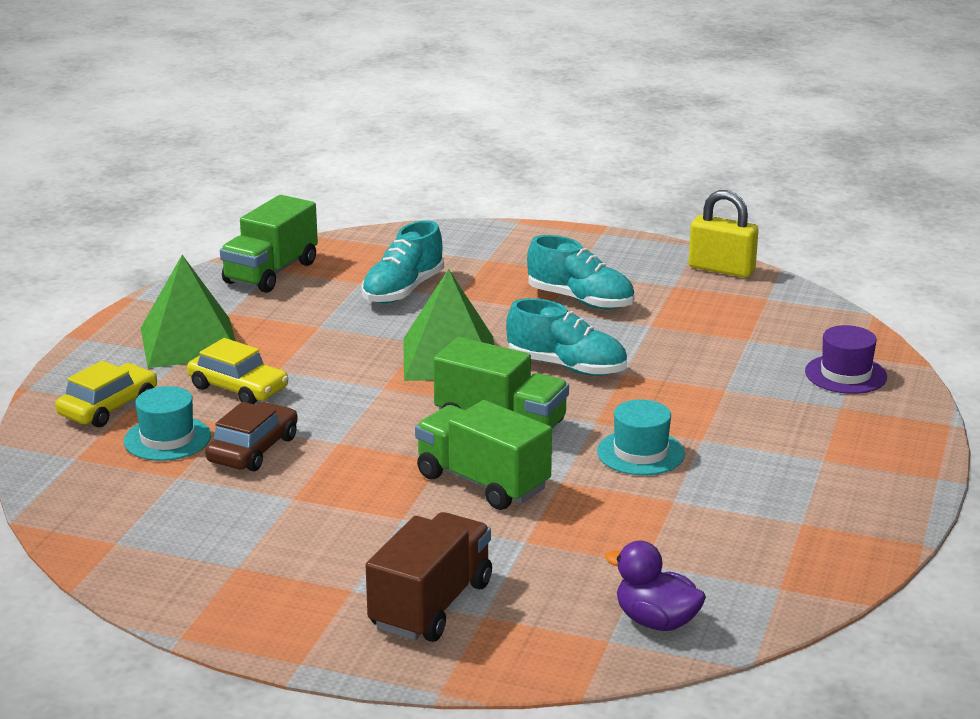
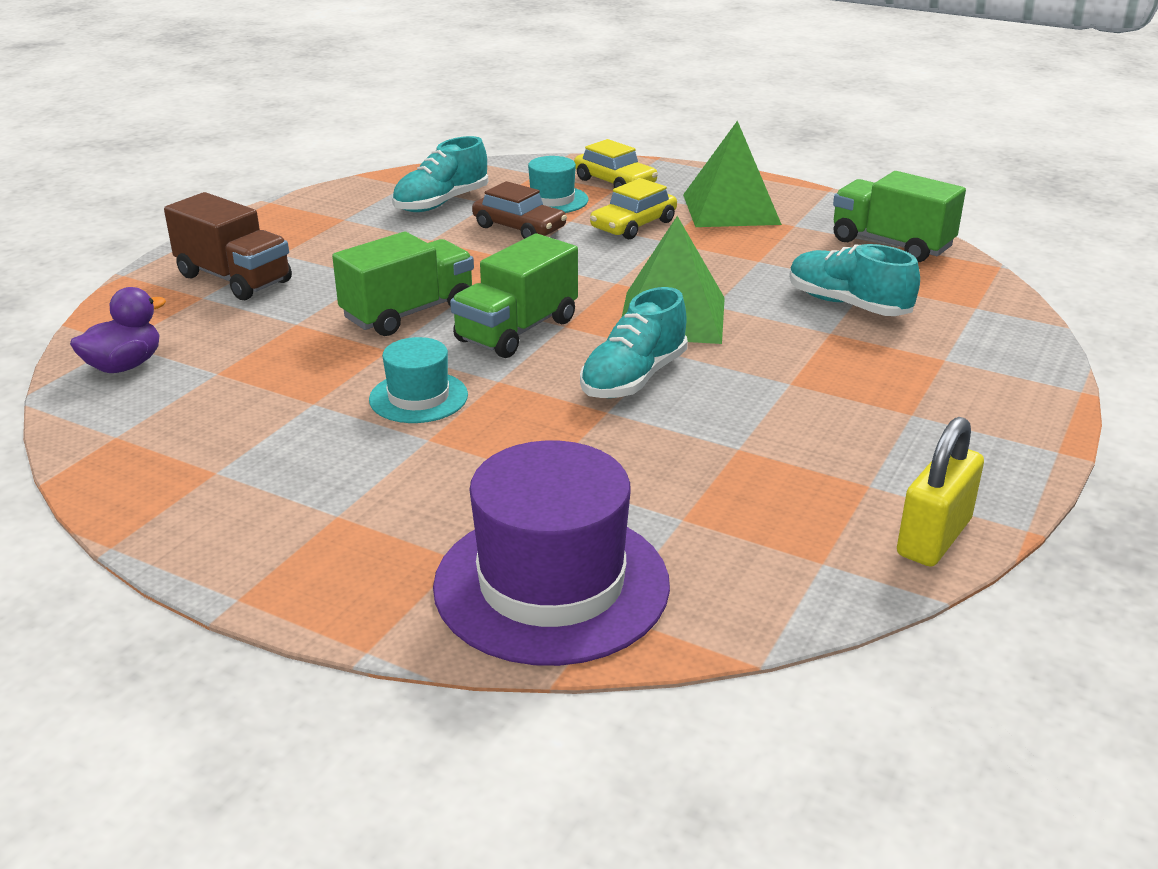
camera: 100 degrees right, 5 degrees up
turquoise shoe [527,235,635,309] -> turquoise shoe moved to [392,136,488,212]
purple hat [805,325,887,394] -> purple hat [433,440,670,666], size x1.91

